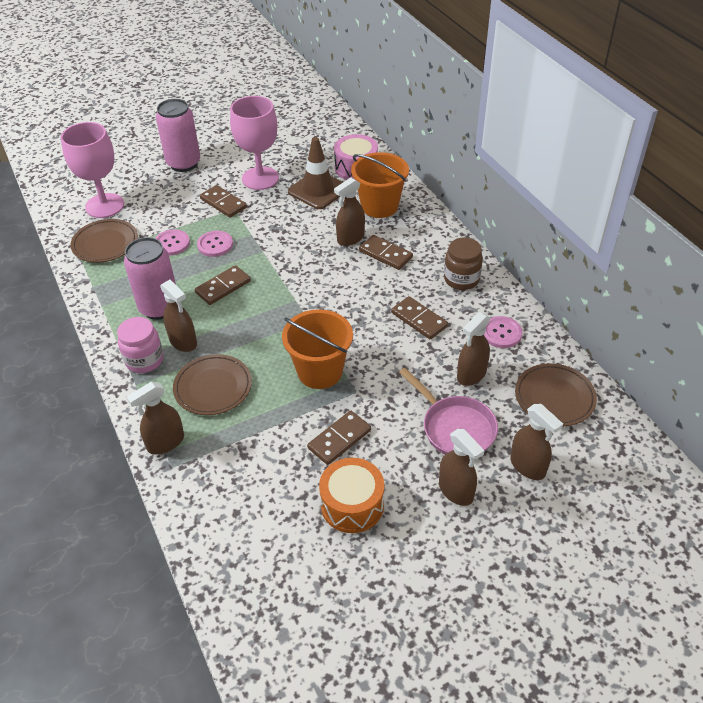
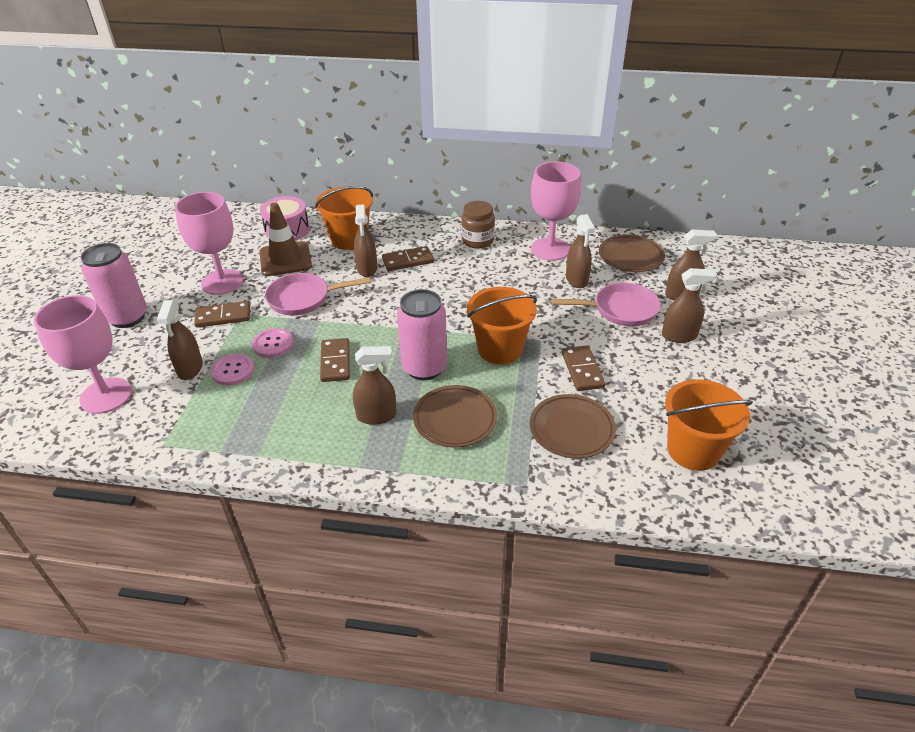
camera: 55 degrees left, 5 degrees down
brown plate [70,219,138,263] -> brown plate moved to [530,394,616,458]
pink jar [117,317,164,373] -> none
pink can [124,237,176,320] -> pink can moved to [397,289,447,380]
brown spray bottle [126,382,184,455] -> brown spray bottle moved to [157,300,203,380]
orange drum [319,458,384,533] -> none
brown domino [391,296,448,339] -> none
pink button [484,316,522,348] -> pink goblet [531,161,581,261]
none -> pink pan [265,273,371,315]
none -> orange bucket [665,379,753,471]

